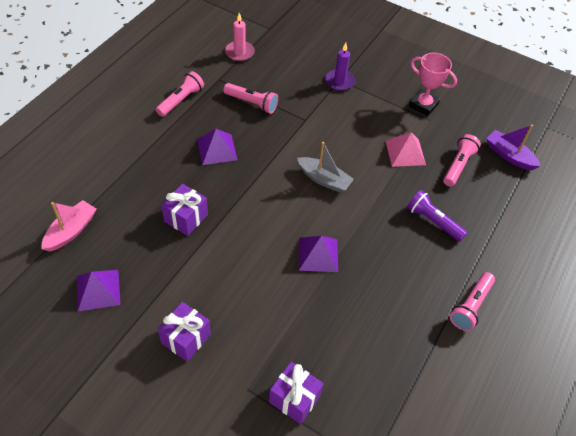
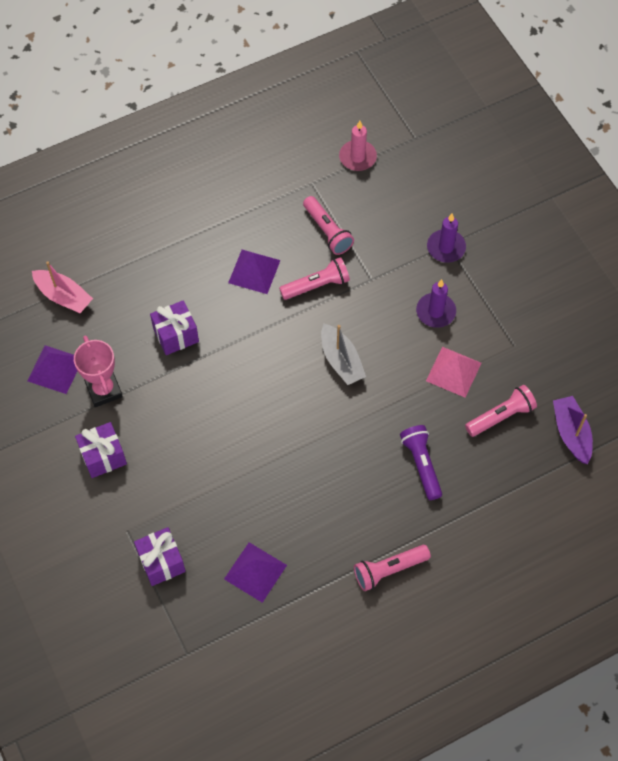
camera: 35 degrees right, 10 degrees up
pink boat [41,200,96,252] -> pink boat turned 60 degrees clockwise [32,261,93,313]
pink flashlight [156,71,204,117] -> pink flashlight moved to [279,257,350,300]
purple pyramid [299,236,338,272] -> purple pyramid moved to [224,542,287,603]
pink trophy [409,53,457,116] -> pink trophy moved to [74,336,123,407]
none -> purple candle [416,279,456,328]

